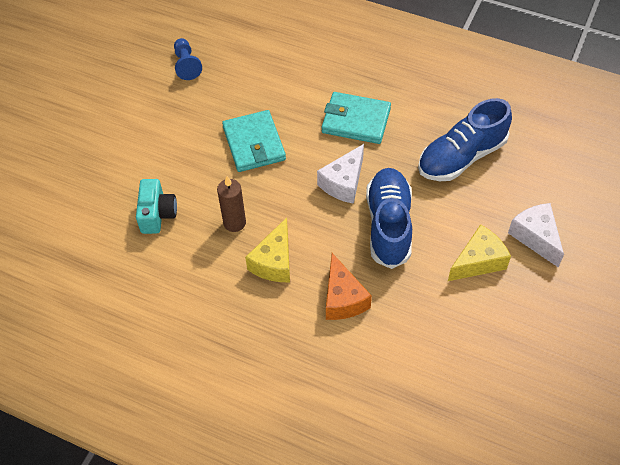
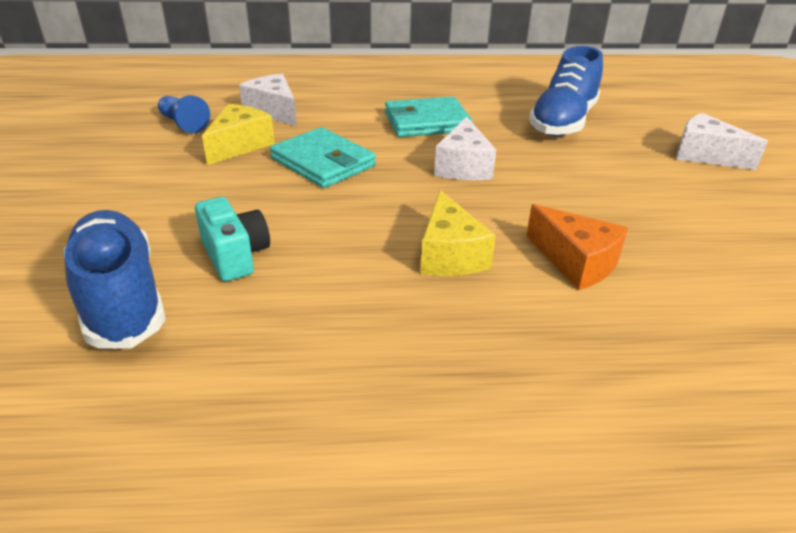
camera: 30 degrees left, 20 degrees down
brown candle [217,176,246,232] -> none
blue shoe [366,168,412,269] -> blue shoe moved to [64,210,166,349]
yellow cheese [448,224,511,281] -> yellow cheese moved to [202,104,275,165]
none -> white cheese [239,74,297,126]

